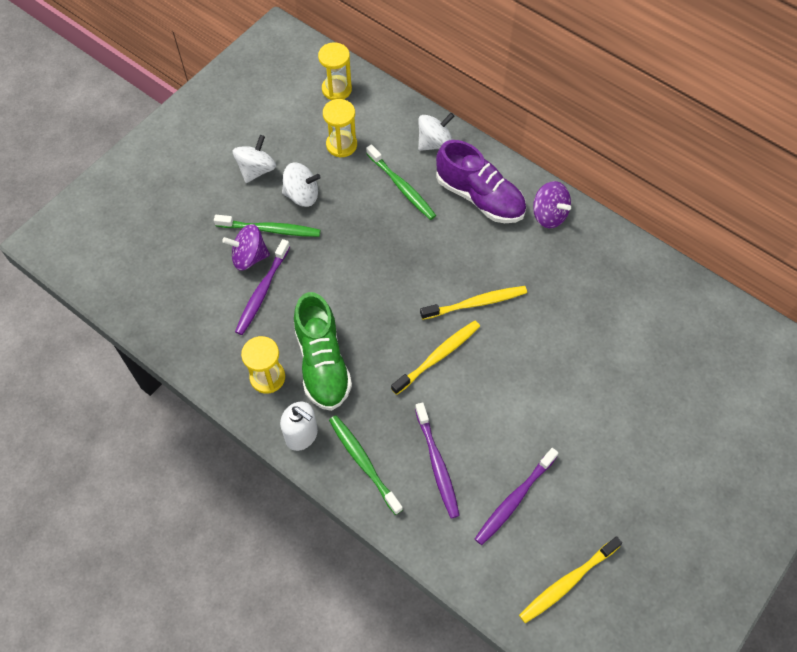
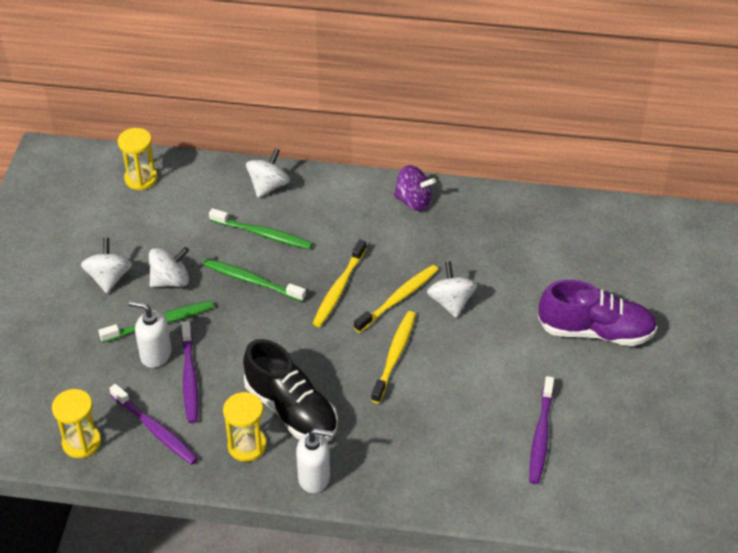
camera: 30 degrees left, 15 degrees down
purple spinning top [222,224,270,271] -> white soap dispenser [129,301,172,368]
green shoe [294,292,352,411] -> black shoe [243,339,338,441]
yellow hourglass [323,99,357,158] -> yellow hourglass moved to [52,389,101,458]
green toothbrush [329,415,403,515] -> green toothbrush moved to [203,258,306,302]
purple toothbrush [415,402,460,519] -> purple toothbrush moved to [109,384,198,465]
purple shoe [436,140,526,223] -> purple shoe moved to [538,280,657,346]
yellow toothbrush [519,536,622,623] -> yellow toothbrush moved to [312,240,366,327]
none -> white spinning top [427,261,477,318]

